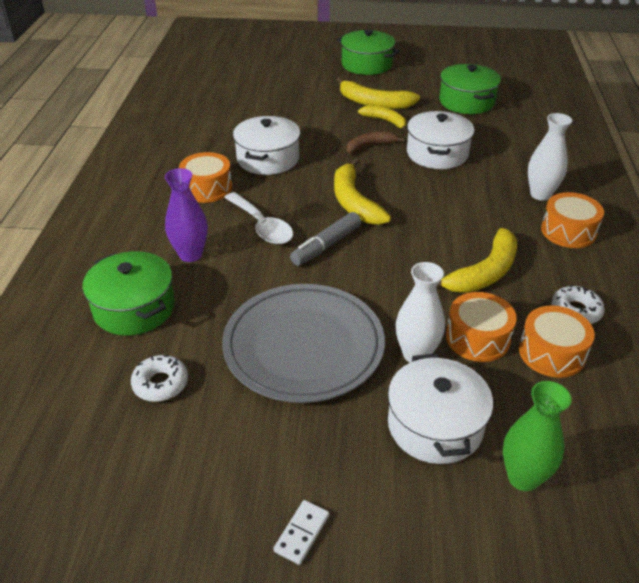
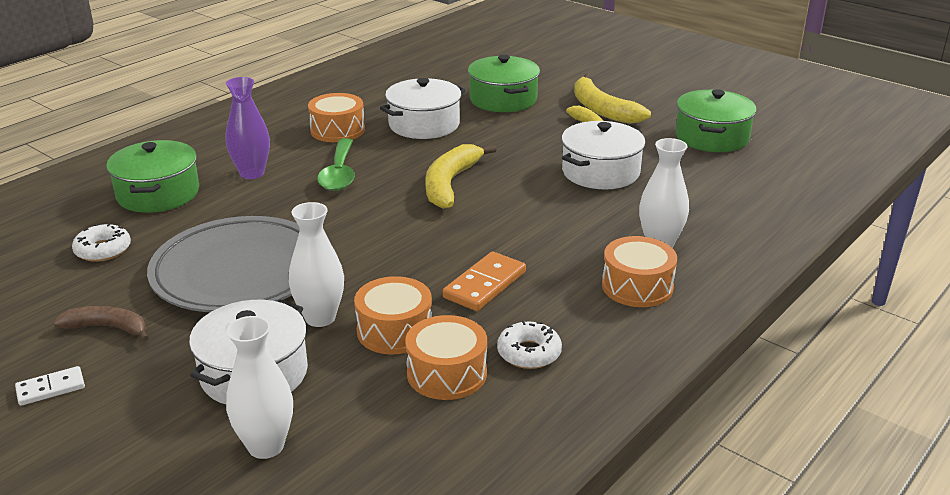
camera: 35 degrees right, 10 degrees down
white spoon [224,192,293,244] -> green spoon [317,138,355,191]
grey marker [290,212,361,266] -> none
green pot [337,29,400,75] -> green pot moved to [468,55,540,112]
brown banana [346,131,405,153] -> brown banana moved to [53,306,149,341]
yellow banana [436,228,517,293] -> orange domino [443,251,526,311]
green vase [503,381,572,491] -> white vase [226,316,293,459]

